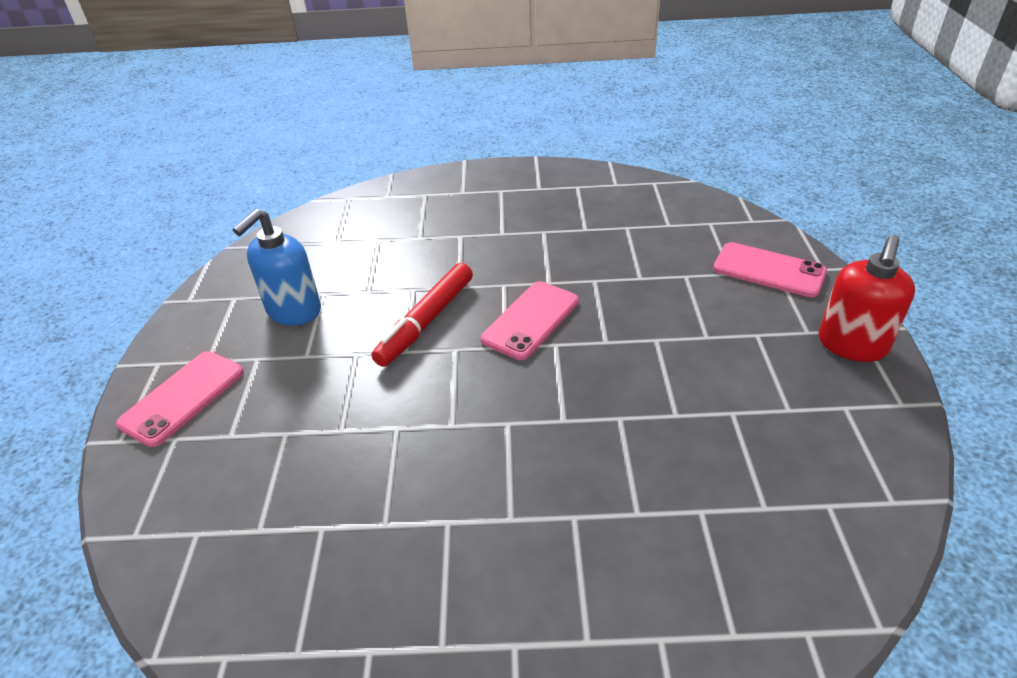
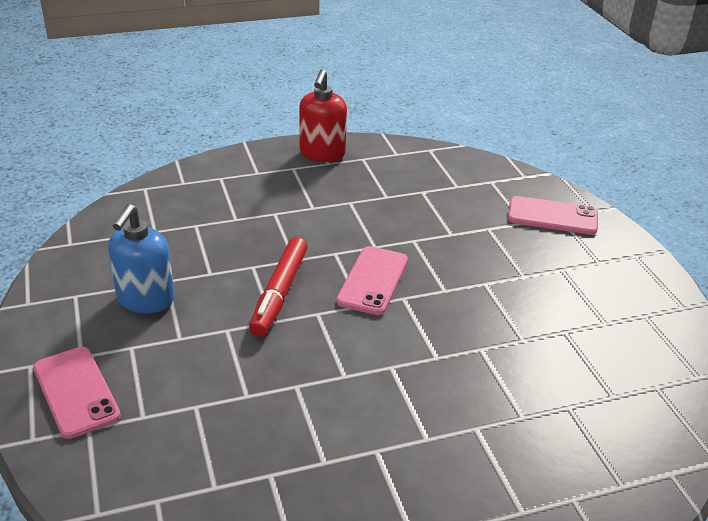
camera: 20 degrees left, 5 degrees down
pink phone [116,351,243,447] -> pink phone turned 45 degrees counterclockwise [33,347,121,439]
red soap dispenser [818,235,915,362] -> red soap dispenser moved to [299,69,347,162]

